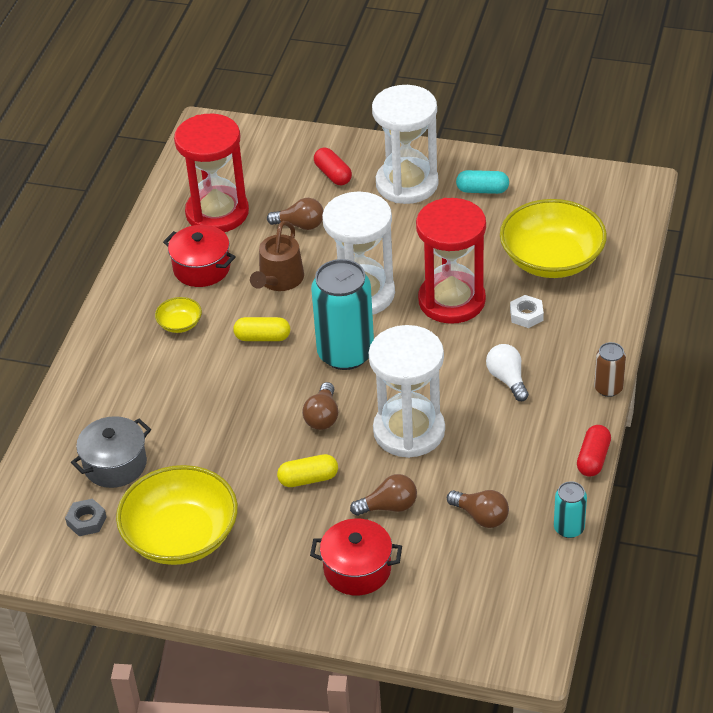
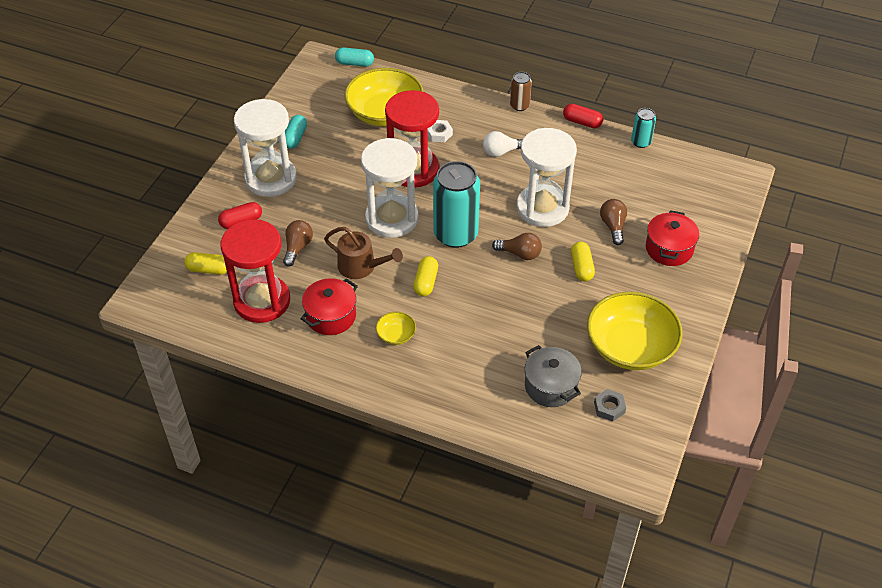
camera: 85 degrees left, 5 degrees up
brown light bulb [447,490,509,528] -> none
none -> yellow capsule [184,252,227,275]
none -> turquoise capsule [335,47,374,67]

